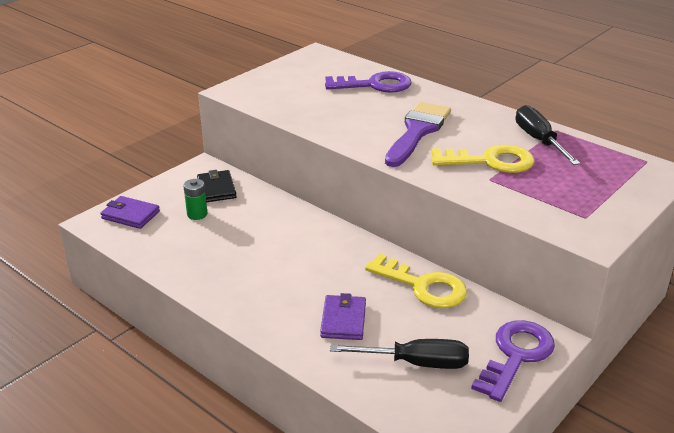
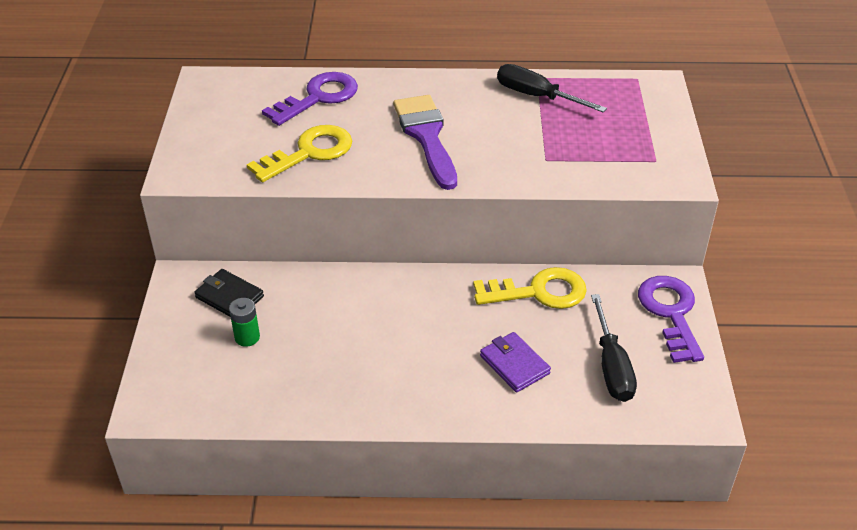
camera: 40 degrees left, 10 degrees up
purple wallet [100,196,160,229] -> none
black screwdriver [330,339,469,369] -> black screwdriver turned 120 degrees clockwise [591,294,637,402]
yellow key [431,145,535,173] -> yellow key moved to [247,125,352,182]

